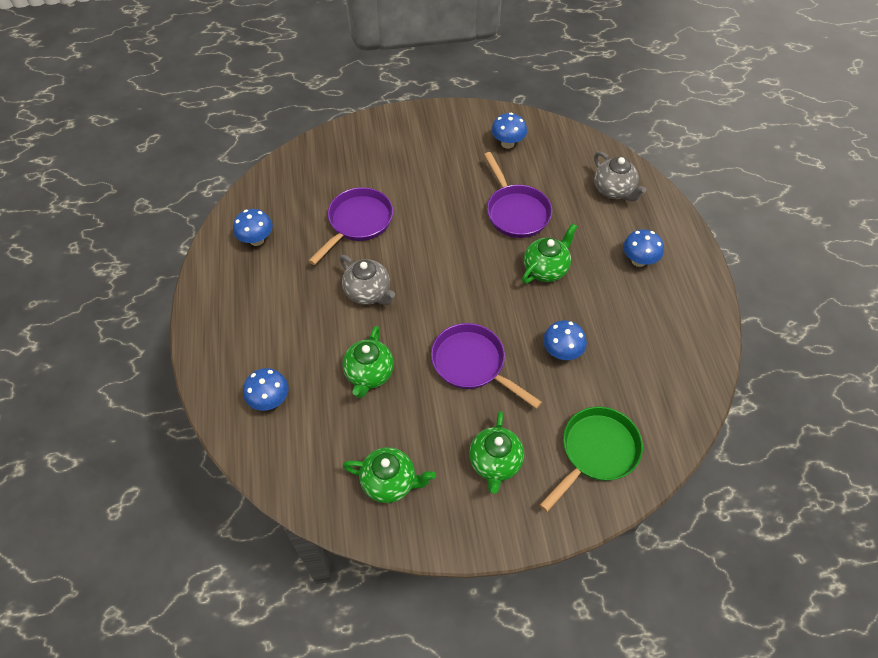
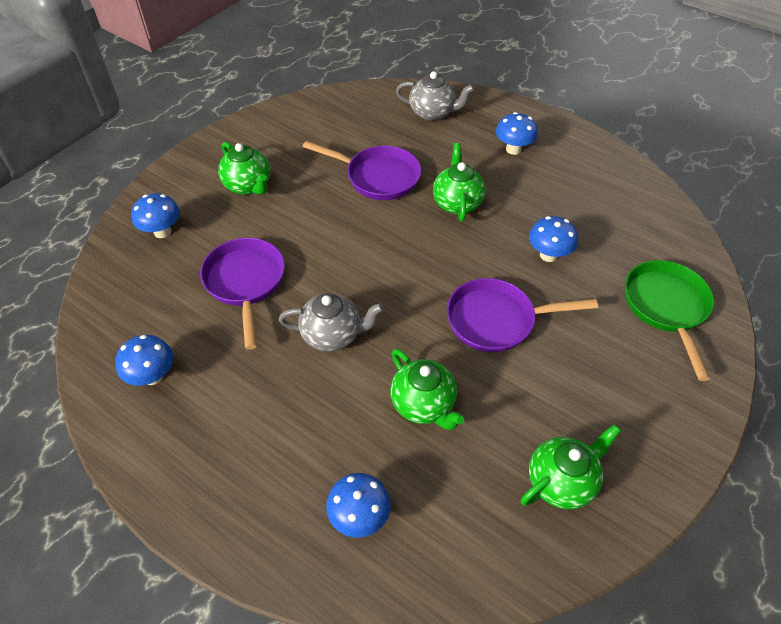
camera: 45 degrees left, 5 degrees down
green teapot [469,411,524,494] -> green teapot moved to [218,142,270,195]
blue mushroom [491,113,527,149] -> blue mushroom moved to [131,193,180,238]

